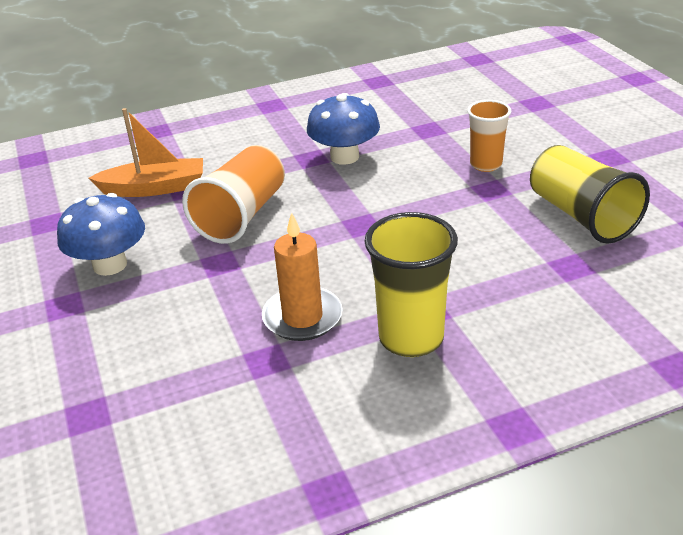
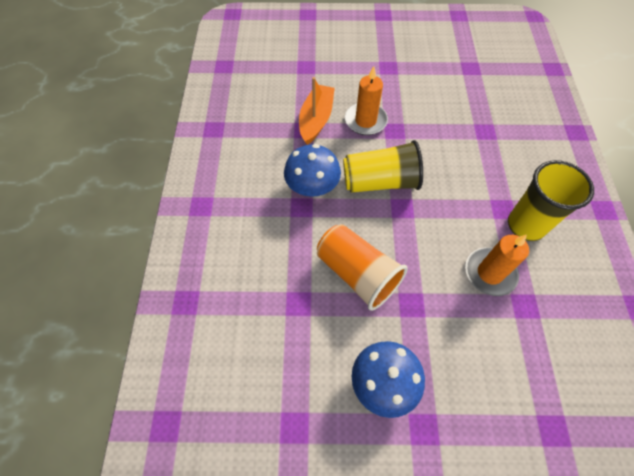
camera: 70 degrees left, 25 degrees up
orange boat [89,108,203,197] -> orange boat moved to [299,77,335,145]
orange cup [467,100,511,172] -> orange candle [345,66,388,135]
yellow cup [530,145,650,244] -> yellow cup moved to [343,140,423,193]

